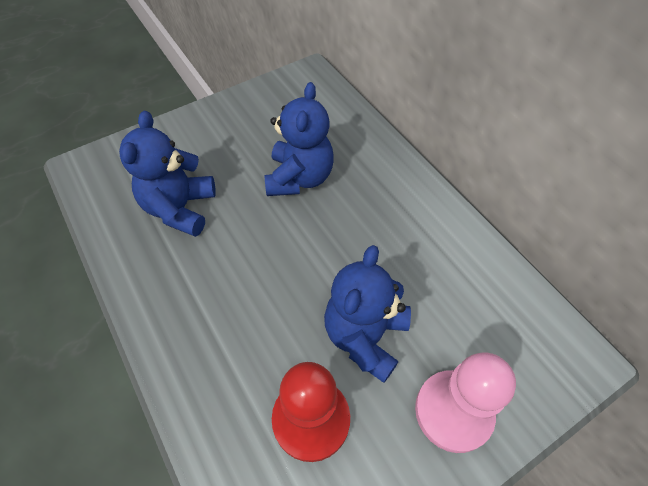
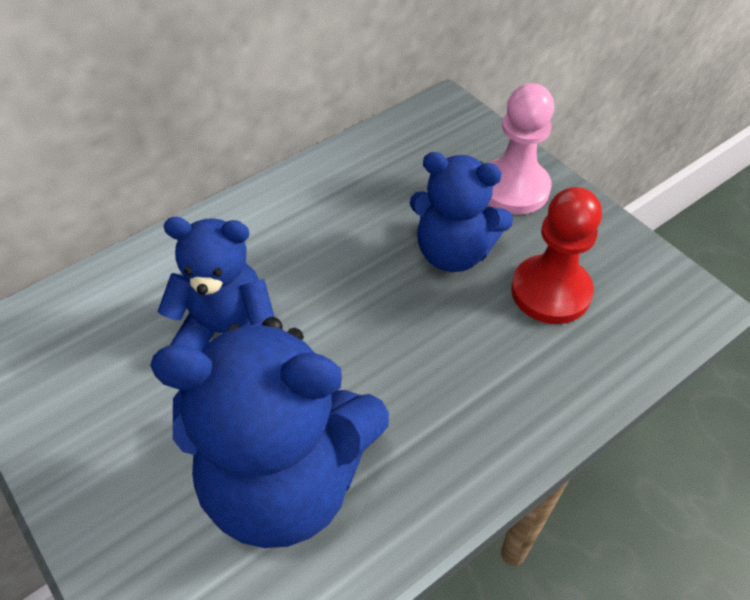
camera: 95 degrees left, 5 degrees down
blue teddy bear [119,111,216,237] -> blue teddy bear [150,317,389,548], size x1.61

